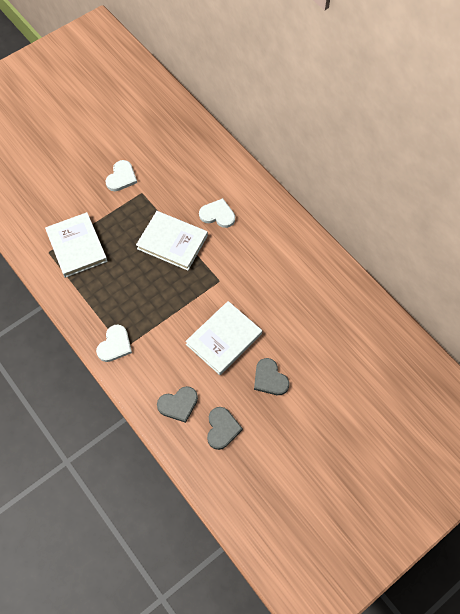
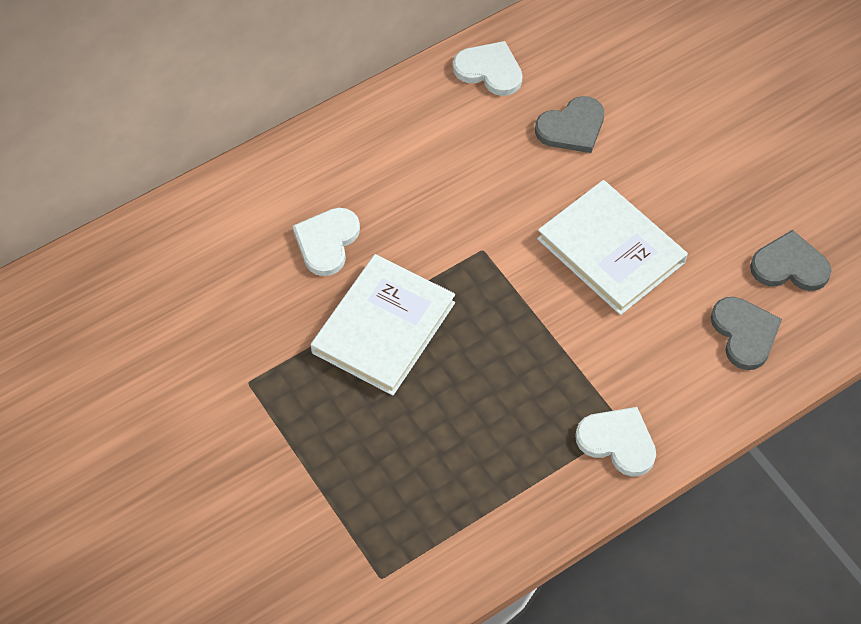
camera: 85 degrees left, 5 degrees down
white book [45,212,108,278] -> none
white heart [105,160,137,191] -> white heart moved to [453,41,523,96]
grey heart [254,358,289,395] -> grey heart moved to [535,96,604,153]

